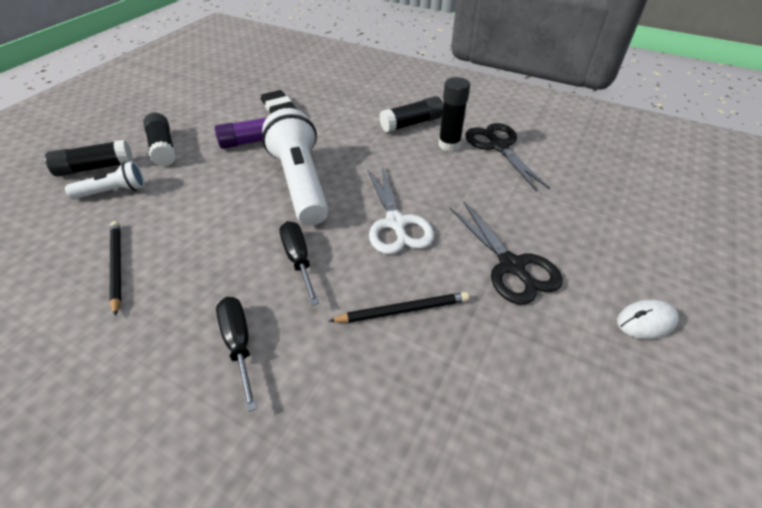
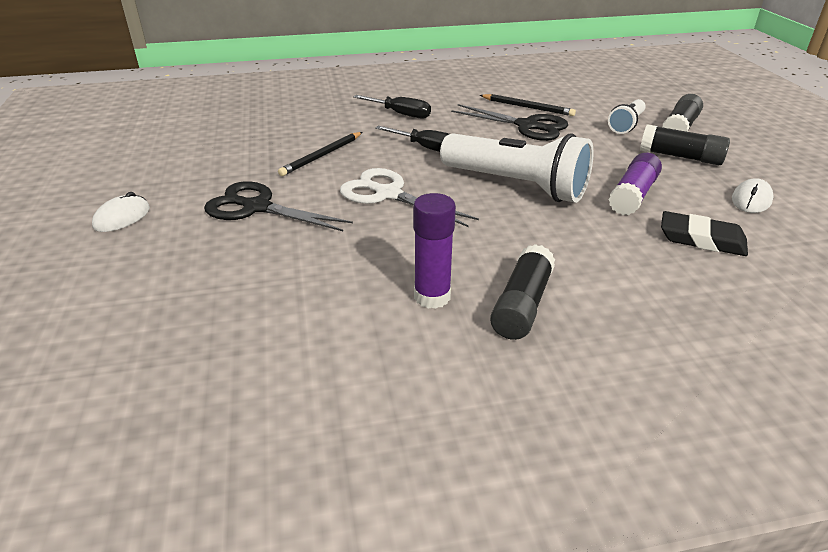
camera: 140 degrees right, 10 degrees down
black glue stick [438,77,470,151] -> purple glue stick [413,193,456,309]
black scissors [465,123,550,191] -> black scissors moved to [451,104,568,141]
none -> white mouse [732,178,774,213]

